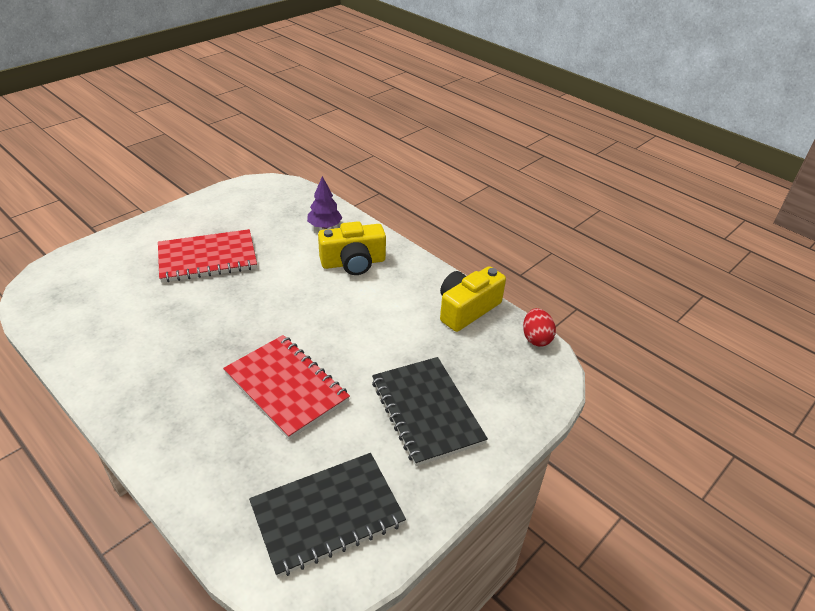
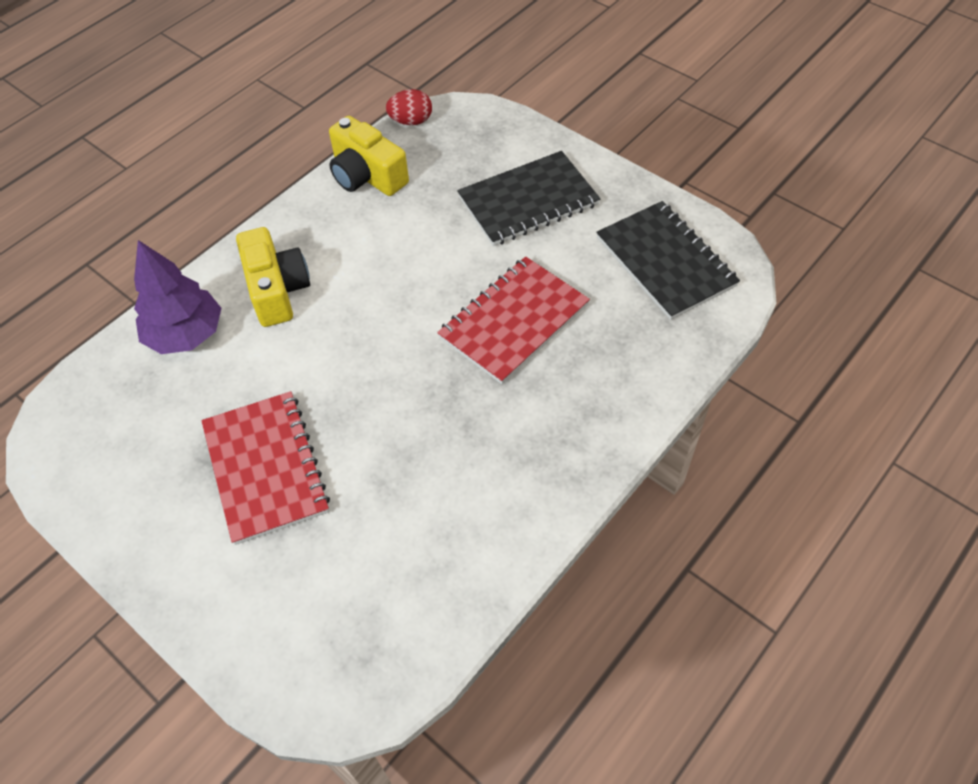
camera: 90 degrees left, 15 degrees up
purple tree [307,176,343,229] -> purple tree [134,240,221,354], size x1.55

